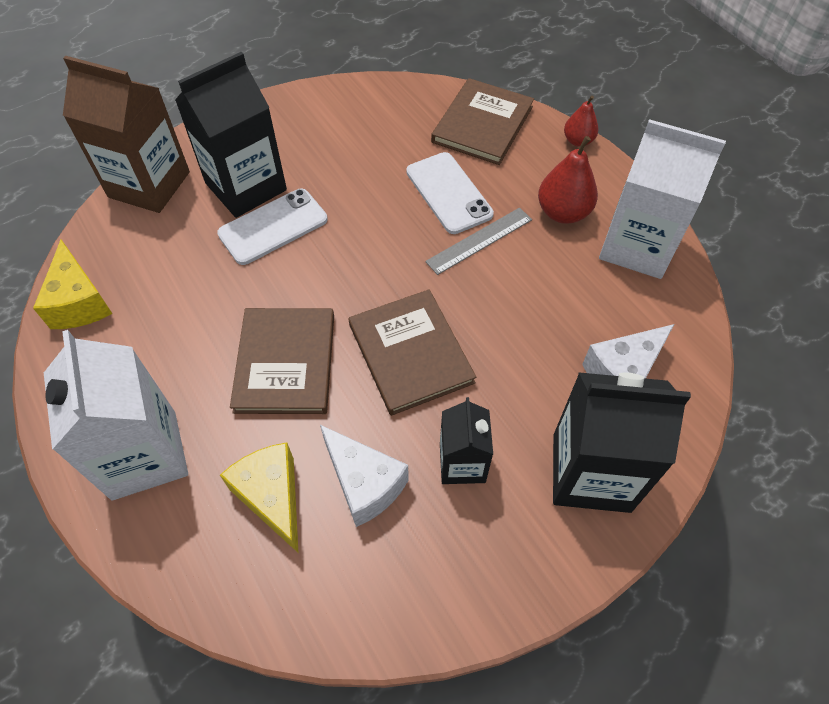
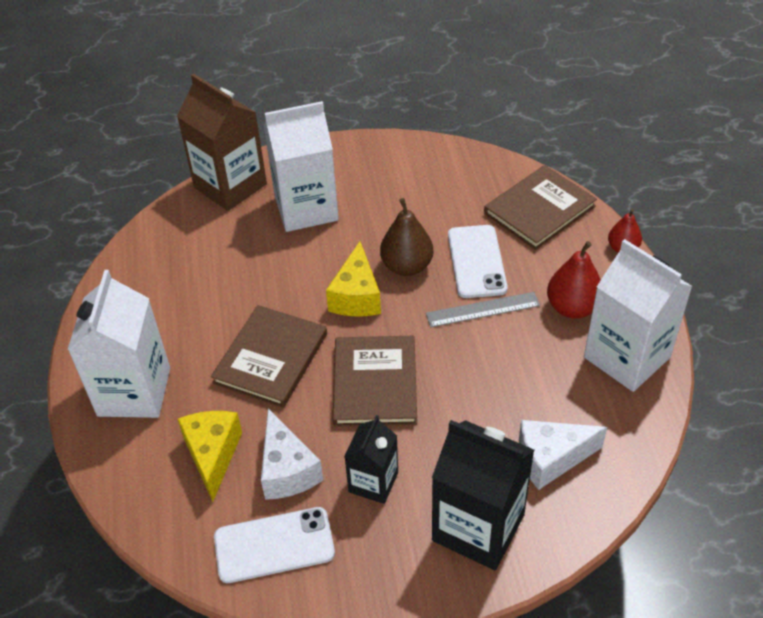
camera: 25 degrees right, 10 degrees down
yellow cheese [33,239,113,329] -> yellow cheese moved to [326,241,381,317]
black carton [175,52,287,218] -> white carton [264,101,339,232]
white phone [217,189,328,265] -> white phone moved to [214,507,335,583]
none -> brown pear [380,198,433,276]

